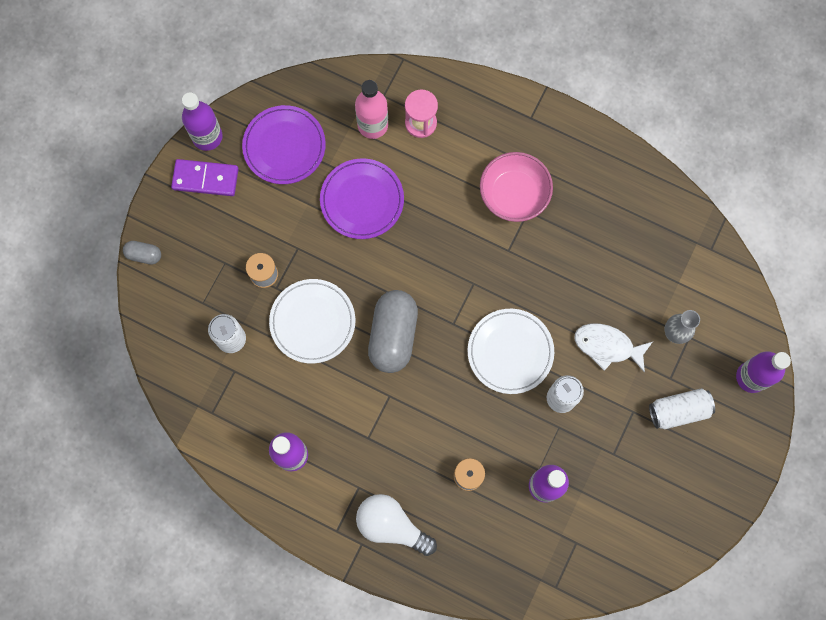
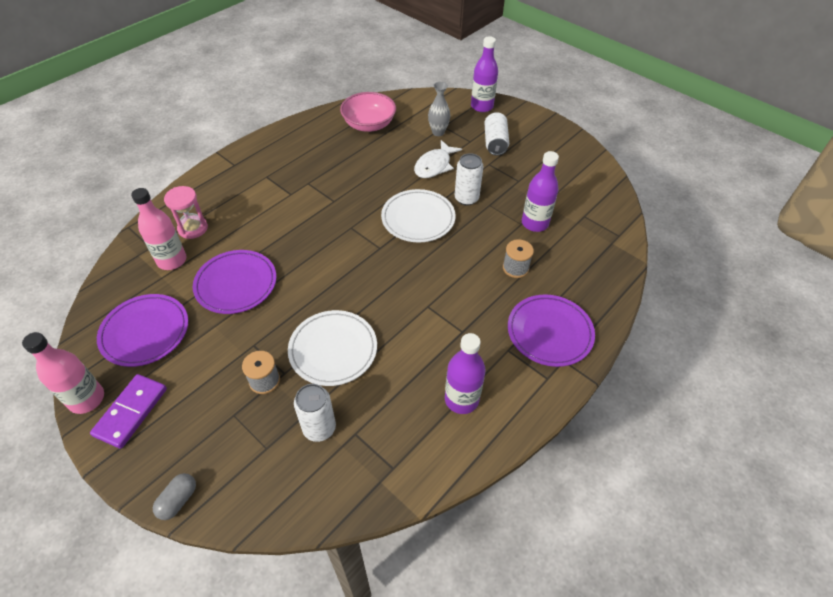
camera: 75 degrees left, 25 degrees down
purple bottle [182,92,222,151] -> pink bottle [22,332,104,414]
white light bulb [356,494,437,556] -> purple plate [508,294,595,367]
grey capsule [368,290,418,373] -> none
pink bowl [480,152,553,222] -> pink bowl moved to [340,92,396,132]

